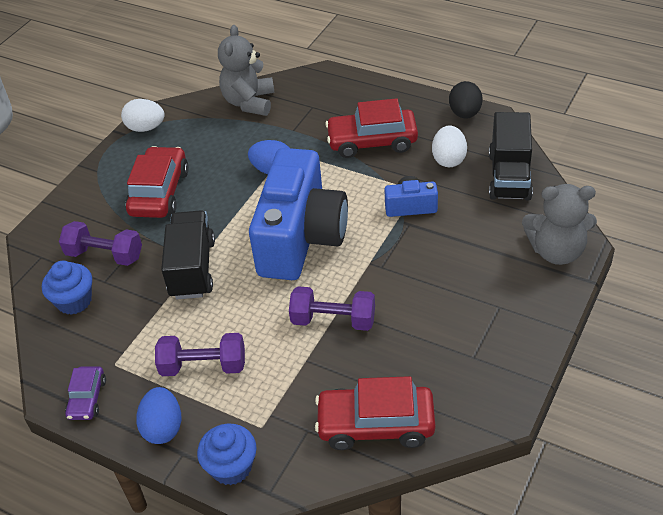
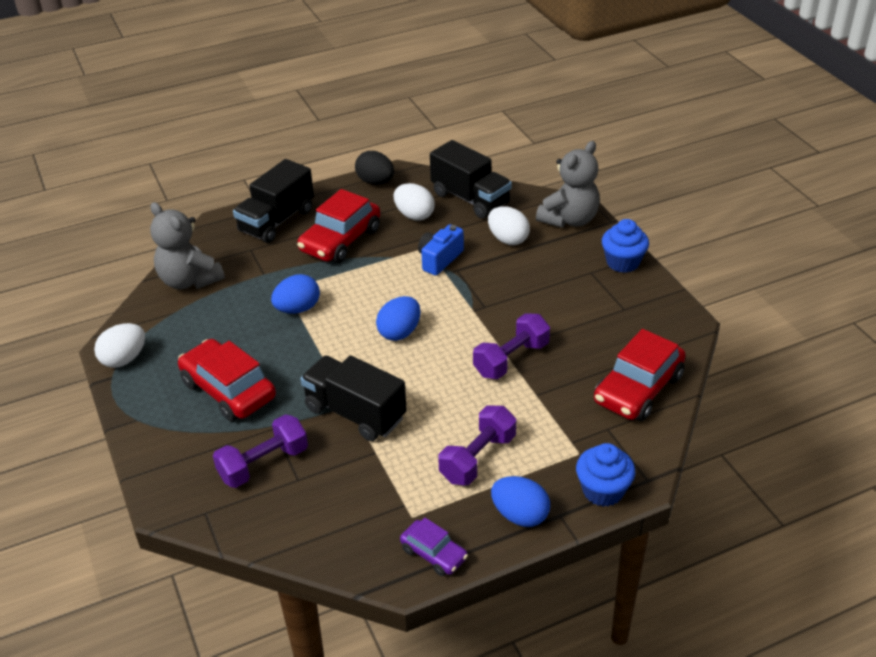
camera: 55 degrees left, 5 degrees down
blue cupcake [42,261,92,315] -> blue cupcake moved to [602,219,649,273]
blue camera [249,148,348,280] -> blue egg [376,296,421,341]
none -> black truck [233,159,314,243]
none -> white egg [488,206,530,245]

